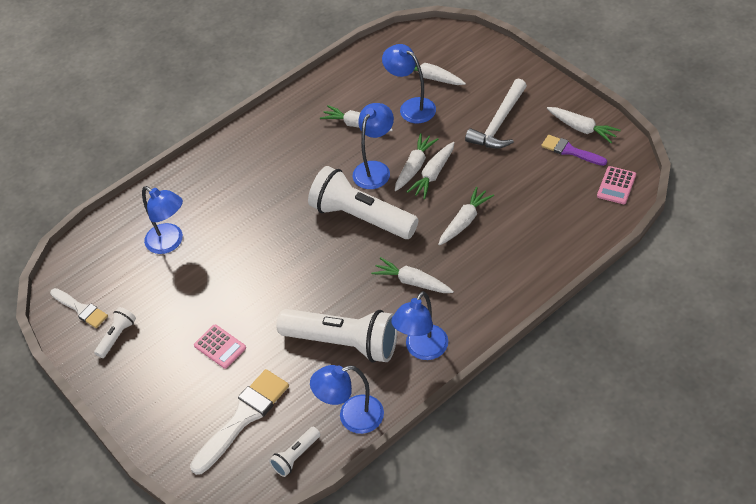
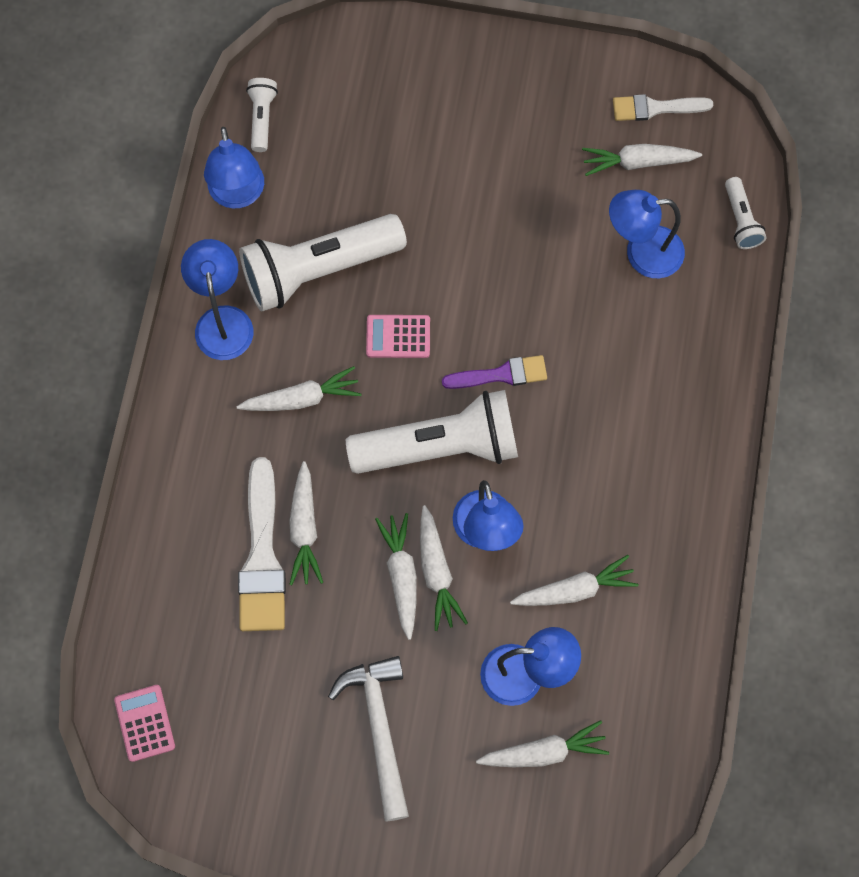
camera: 135 degrees right, 20 degrees up
white flashlight [94,307,136,358] -> white flashlight moved to [725,177,766,249]
white brush [190,369,289,475] -> white brush moved to [238,457,286,631]
pink calculator [194,324,246,369] -> pink calculator moved to [366,315,430,358]
blue lamp [310,365,384,434] -> blue lamp turned 135 degrees clockwise [204,127,264,209]
purple brush [541,135,607,166] -> purple brush moved to [442,355,547,389]
white carrot [547,107,621,143] -> white carrot moved to [582,144,702,176]

